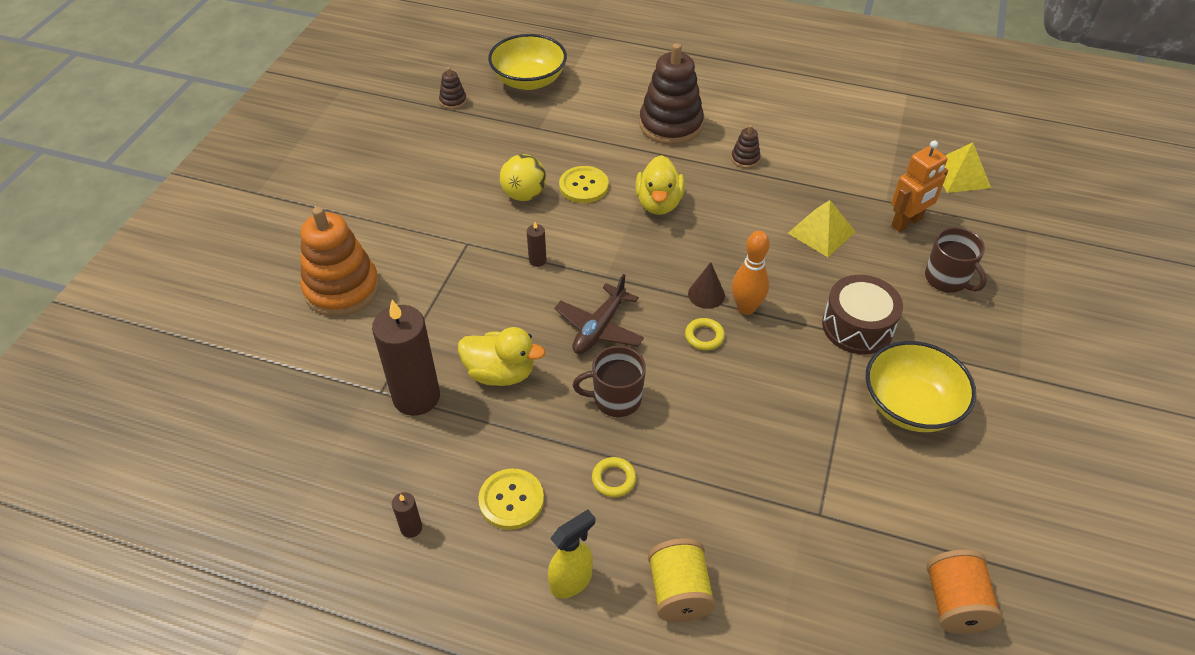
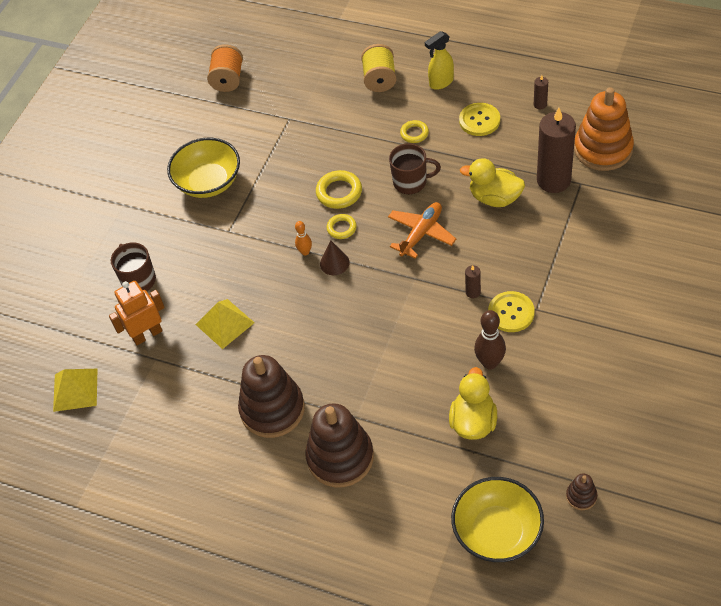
camera: 170 degrees left, 5 degrees up
orange stacking toy [301,207,379,317] -> orange stacking toy moved to [574,87,634,171]
yellow ball [500,154,546,201] -> brown bowling pin [474,310,506,370]
brown plane [555,274,644,354] -> orange plane [388,202,457,259]
yellow button [559,166,609,203] -> yellow button moved to [488,291,535,332]
yellow duck [635,155,685,215] -> yellow duck moved to [449,367,497,440]
brown stacking toy [731,125,761,168] -> brown stacking toy [238,355,305,438], size x2.29
orange bowling pin [732,231,770,315] -> orange bowling pin [295,221,312,255], size x0.58
brown drum [822,275,903,354] -> none
none -> yellow ring [316,170,362,209]

